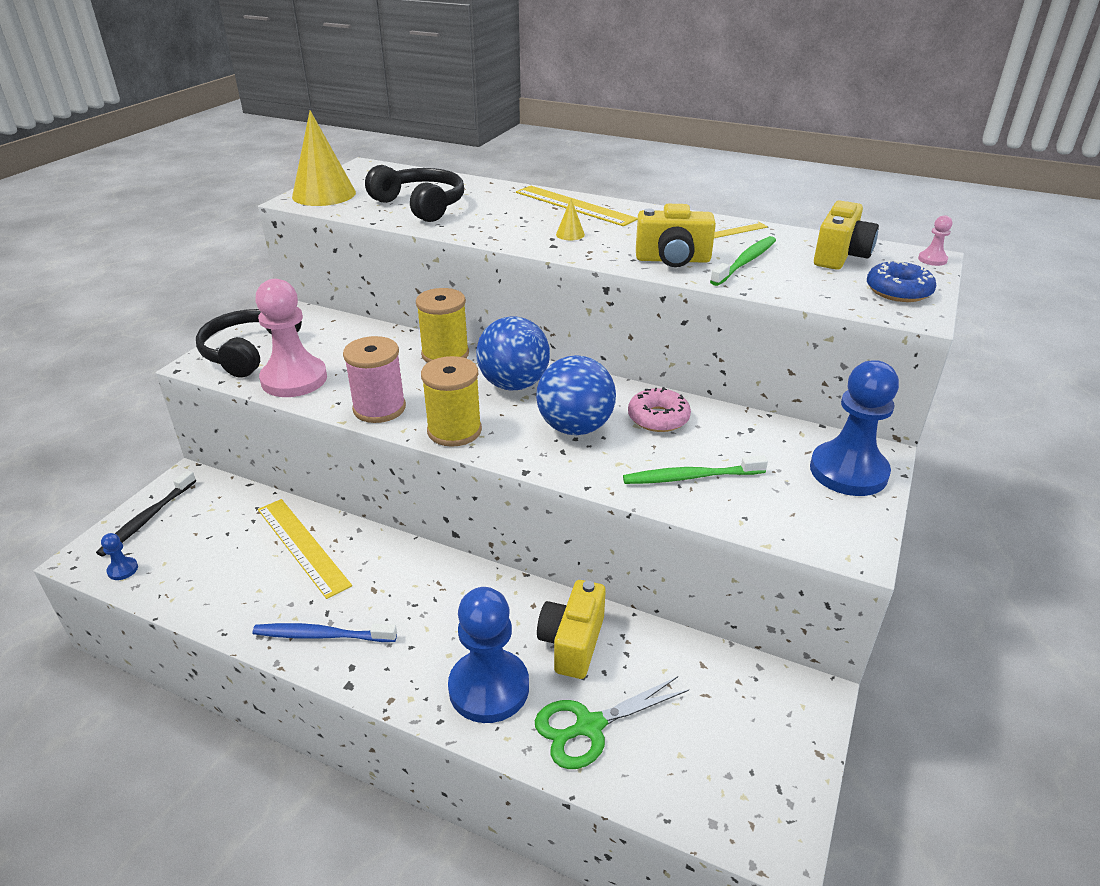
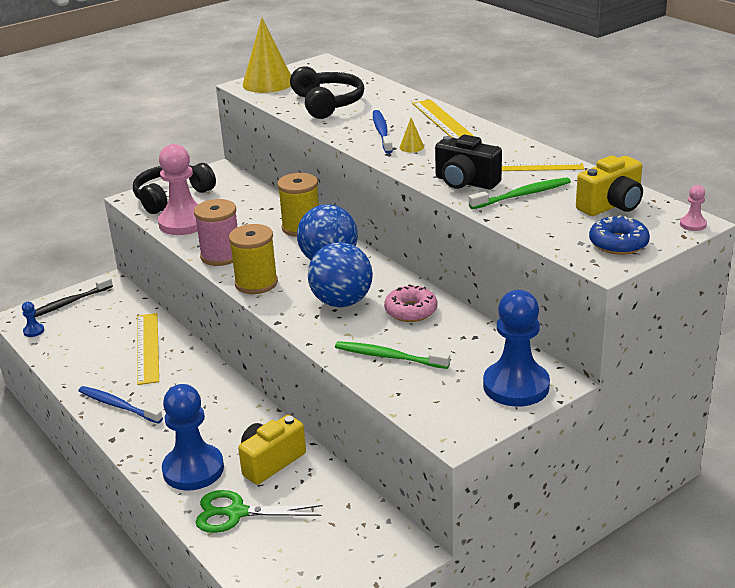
camera: 30 degrees right, 5 degrees down
yellow camera [636,204,716,267] -> black camera [435,135,502,189]
none -> blue toothbrush [373,110,393,154]

